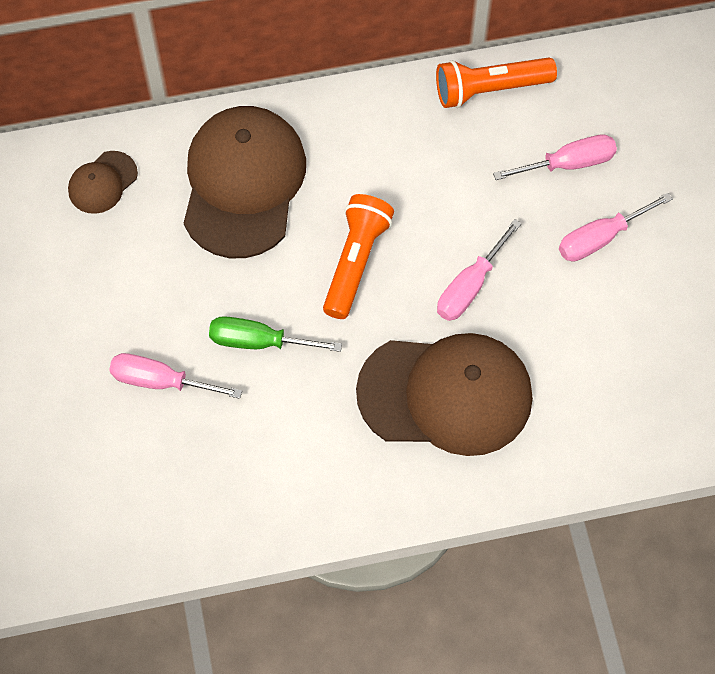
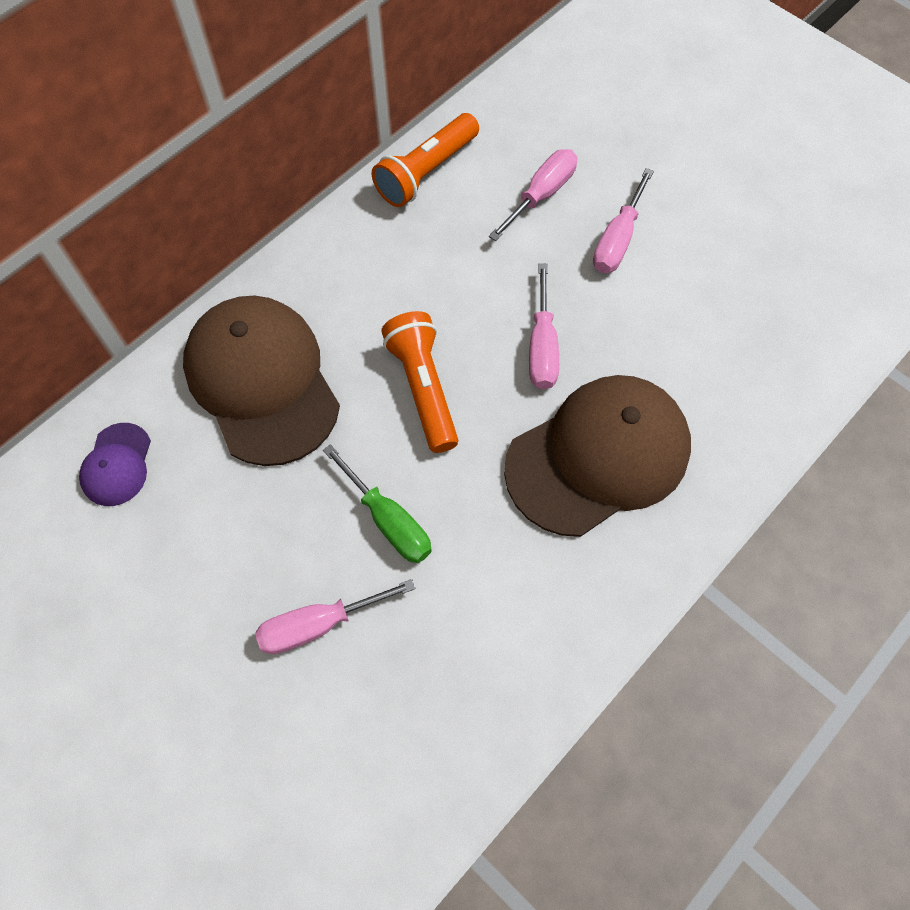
camera: 35 degrees left, 0 degrees up
brown cap [68,151,138,214] -> purple cap [79,423,151,506]
green screwdriver [209,316,342,352] -> green screwdriver turned 105 degrees counterclockwise [323,444,432,563]

